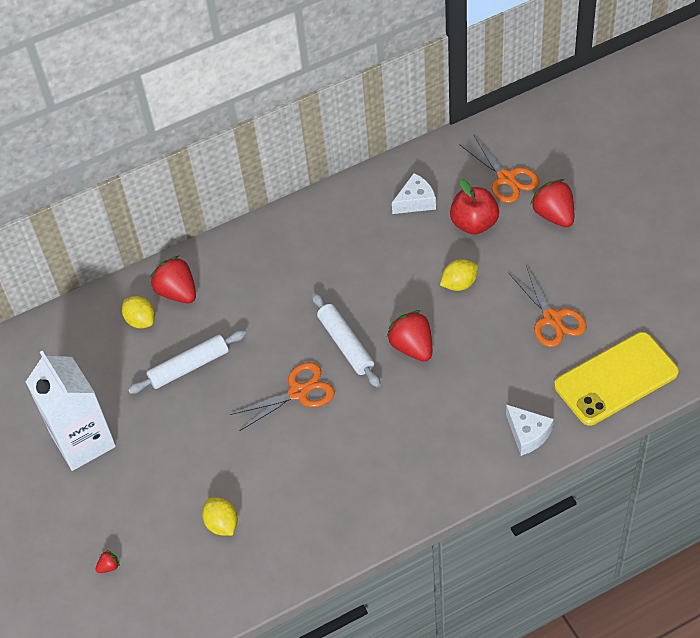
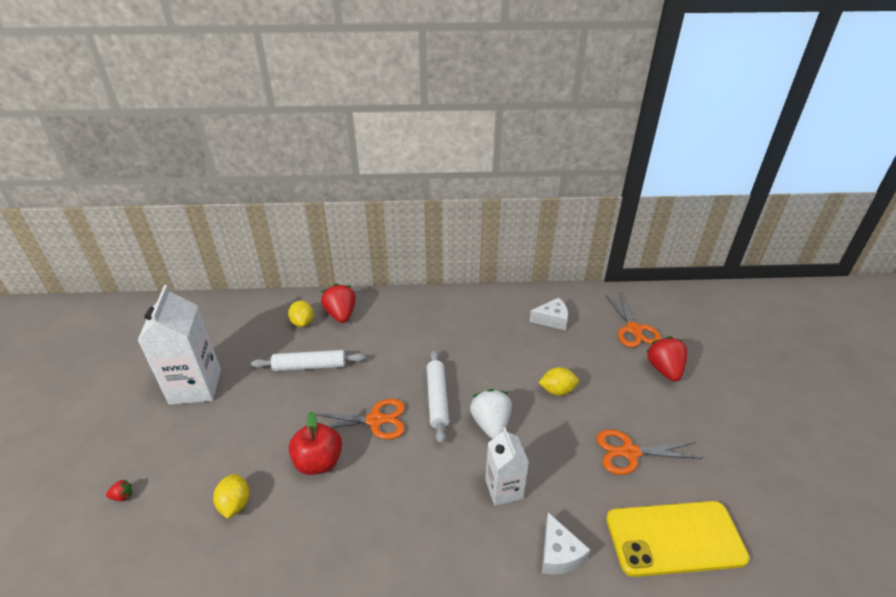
camera: 20 degrees right, 15 degrees down
red strawberry [387,310,432,362] -> white strawberry [470,389,512,439]
red apple [450,179,499,235] -> red apple moved to [289,411,342,475]
orange scissors [509,265,587,347] -> orange scissors turned 90 degrees clockwise [596,429,703,475]
none -> white carton [485,427,529,506]

